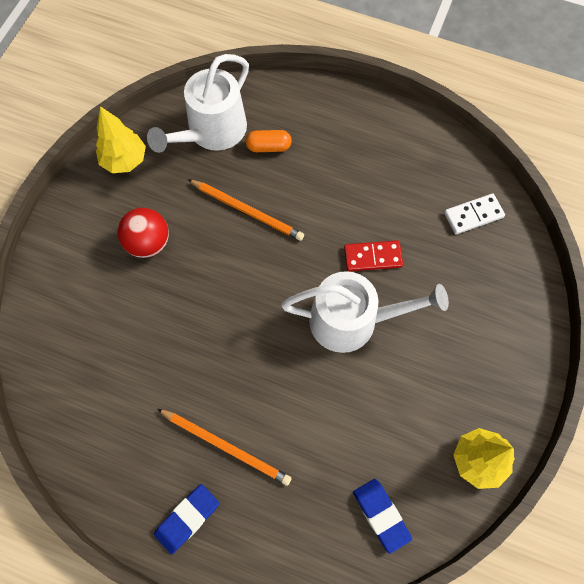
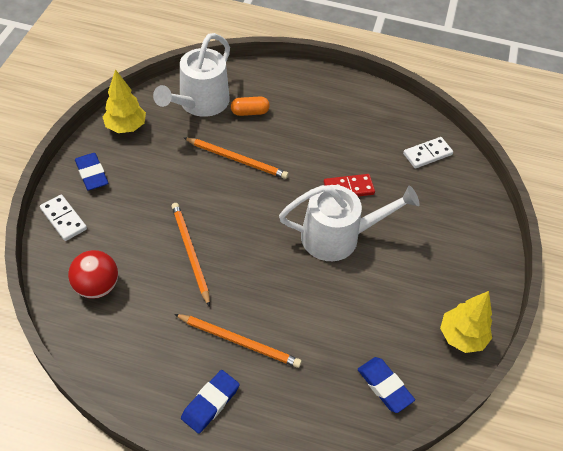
camera: 10 degrees left, 15 degrees down
red ball [118,208,169,258] -> red ball moved to [68,250,118,299]
none -> white domino [40,195,87,241]
none -> blue eraser [75,153,108,190]
none -> orange pencil [171,203,210,307]

